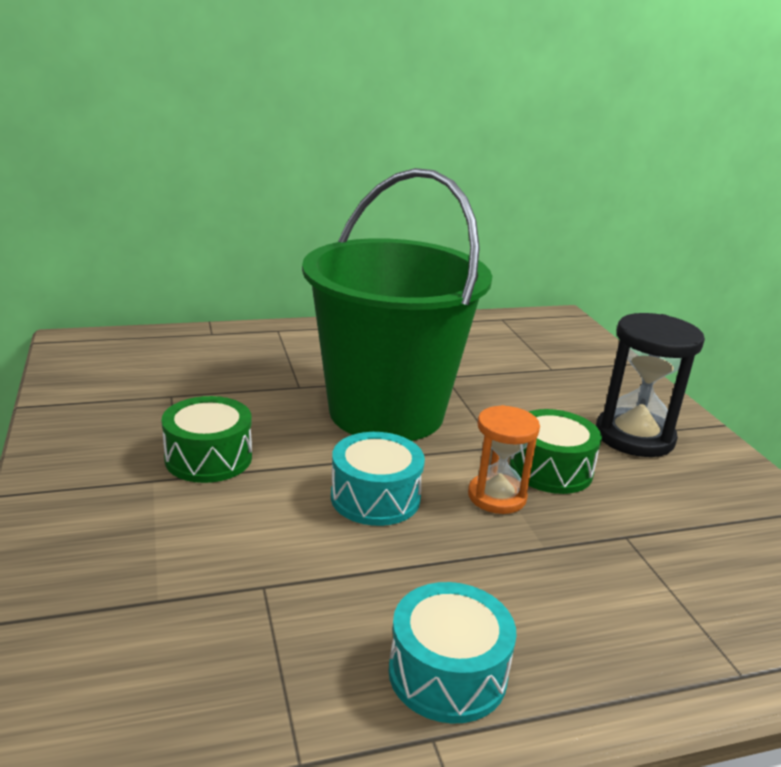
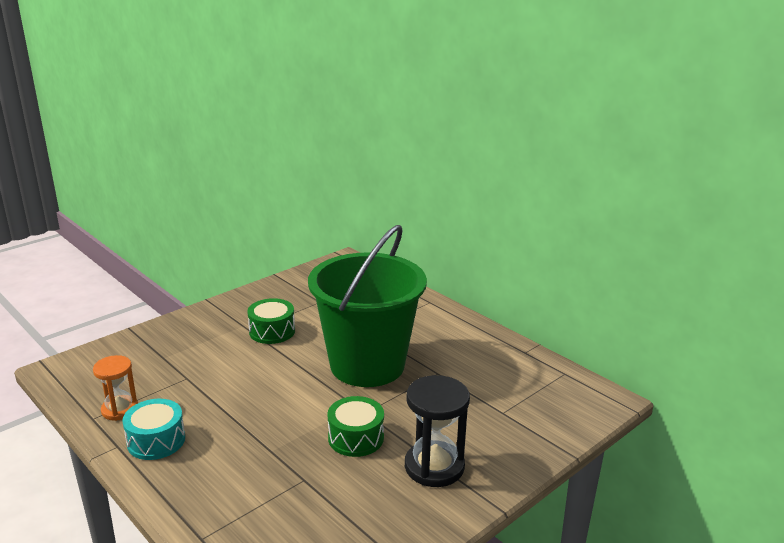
camera: 65 degrees right, 0 degrees up
turquoise drum [331,432,425,526] -> none
orange hourglass [468,405,540,514] -> orange hourglass moved to [93,355,138,421]

